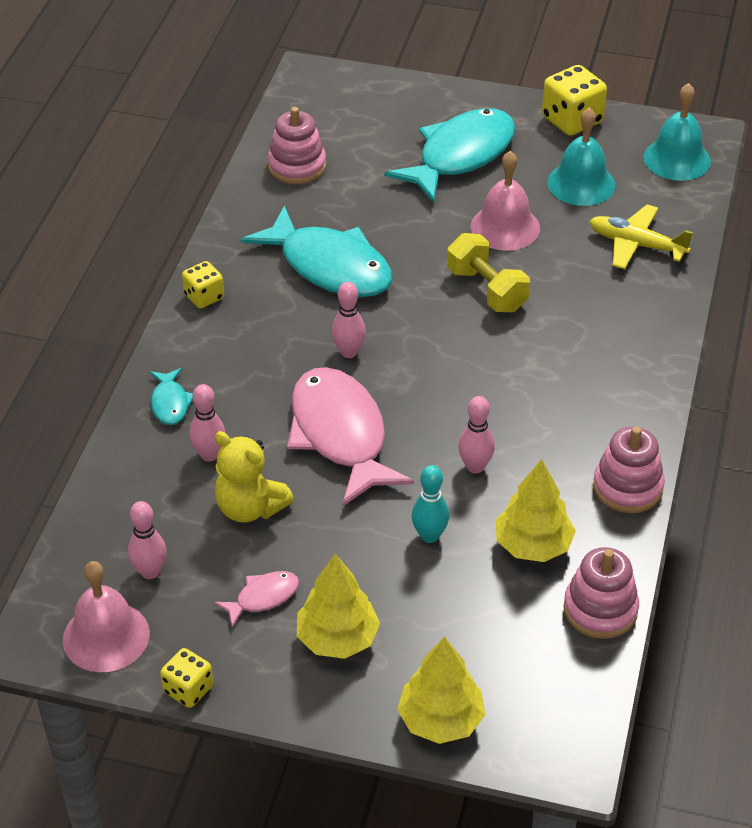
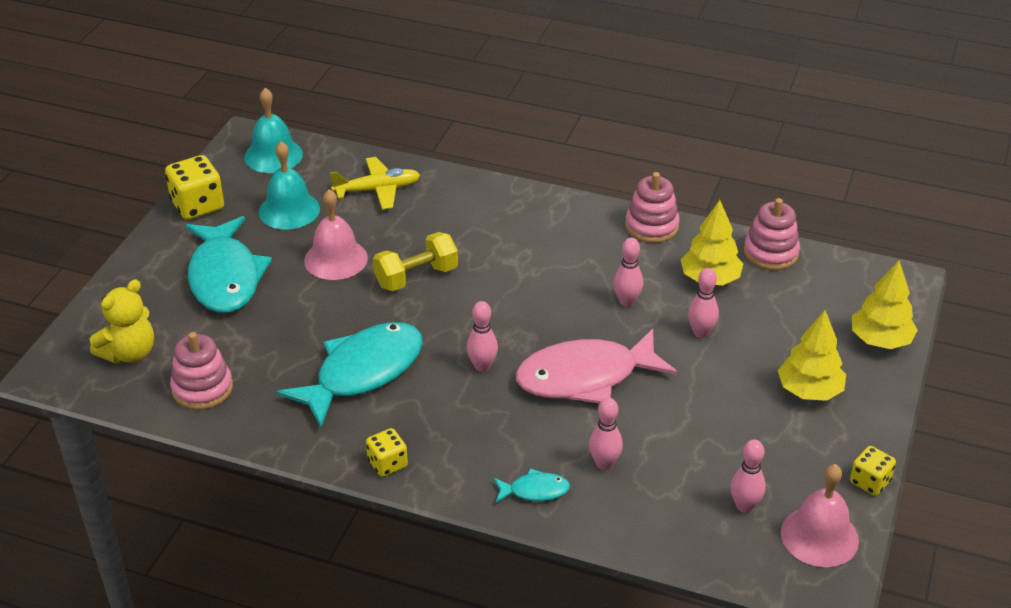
camera: 85 degrees left, 5 degrees down
pink fish [214,571,299,627] -> none
yellow teddy bear [215,431,294,523] -> yellow teddy bear moved to [90,279,154,363]
turquoise fish [385,109,516,203] -> turquoise fish turned 150 degrees counterclockwise [185,216,272,313]
turquoise bowling pin [412,465,449,543] -> pink bowling pin [688,268,719,338]
yellow plane [589,205,693,269] -> yellow plane turned 135 degrees counterclockwise [330,157,420,210]

